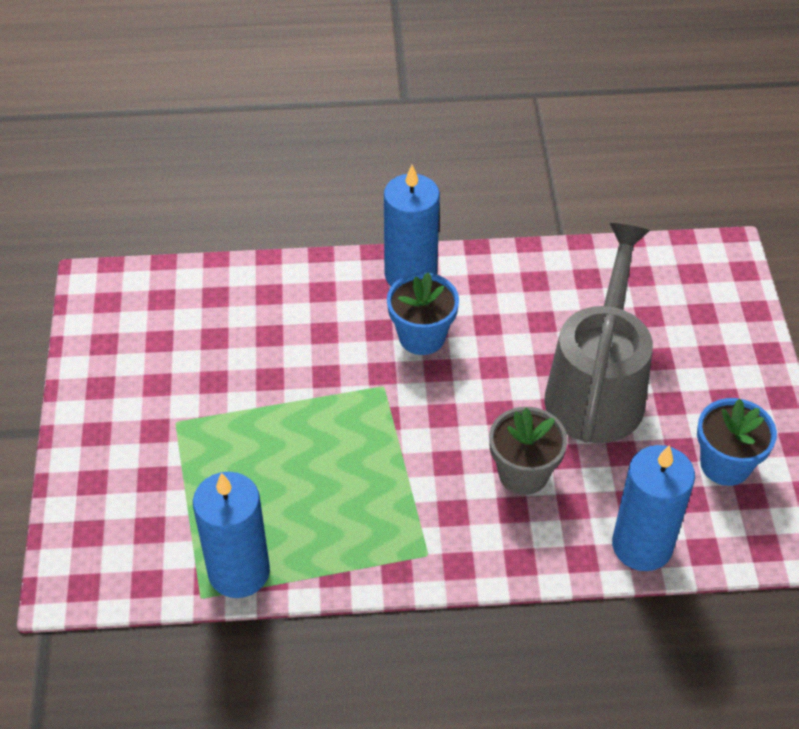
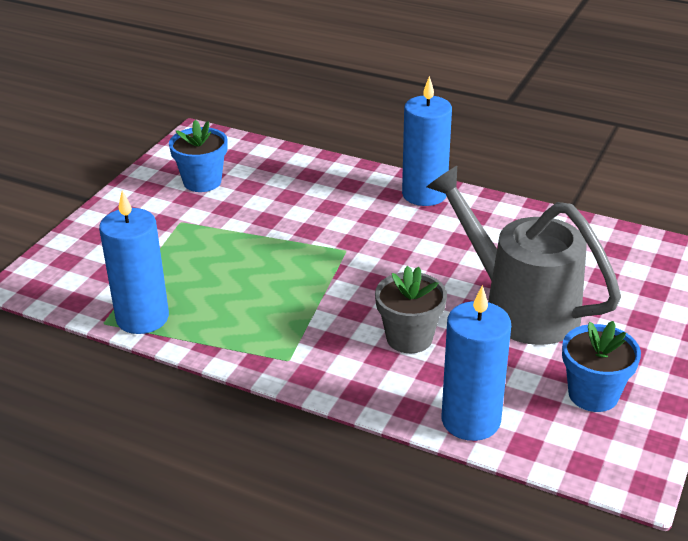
camera: 30 degrees right, 15 degrees down
blue flower pot [387,272,459,355] -> blue flower pot moved to [169,120,227,192]
grey watering can [544,223,653,443] -> grey watering can turned 90 degrees counterclockwise [427,166,621,345]

